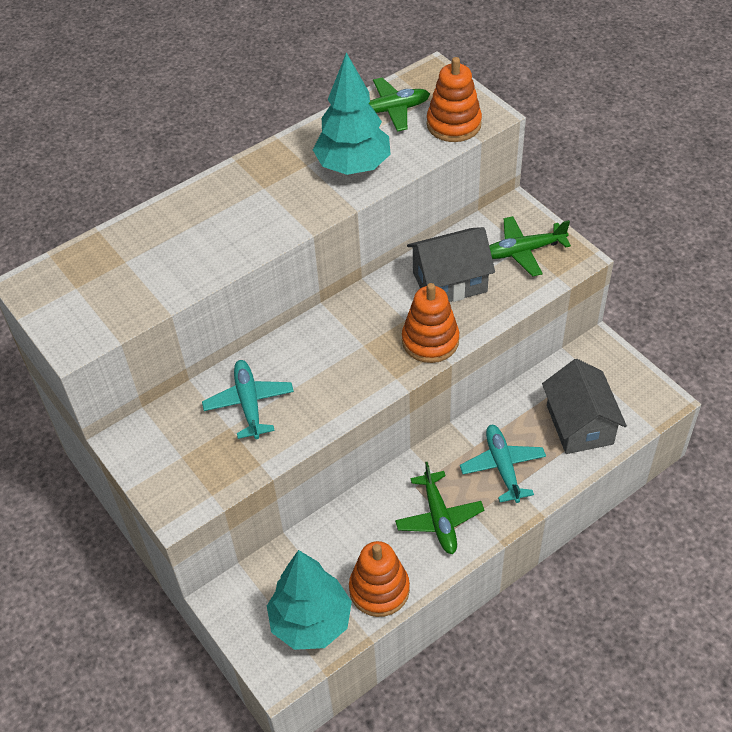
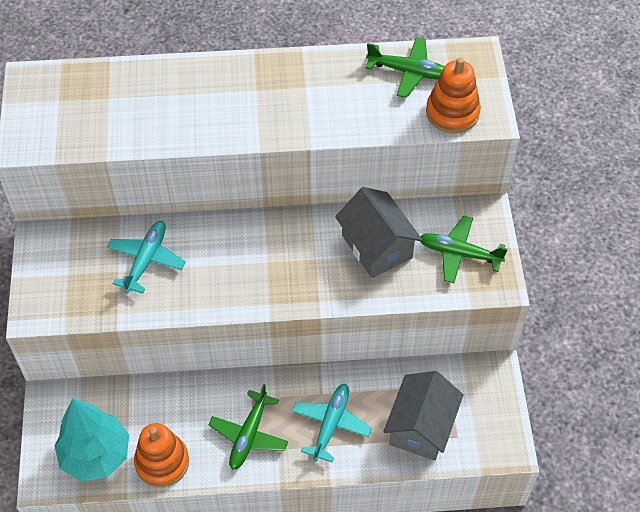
camera: 30 degrees right, 5 degrees up
turquoise tree [313,52,391,175] -> none
orange stacking toy [402,283,459,363] -> none
grey house [407,227,495,302] -> grey house turned 45 degrees clockwise [335,187,422,278]

